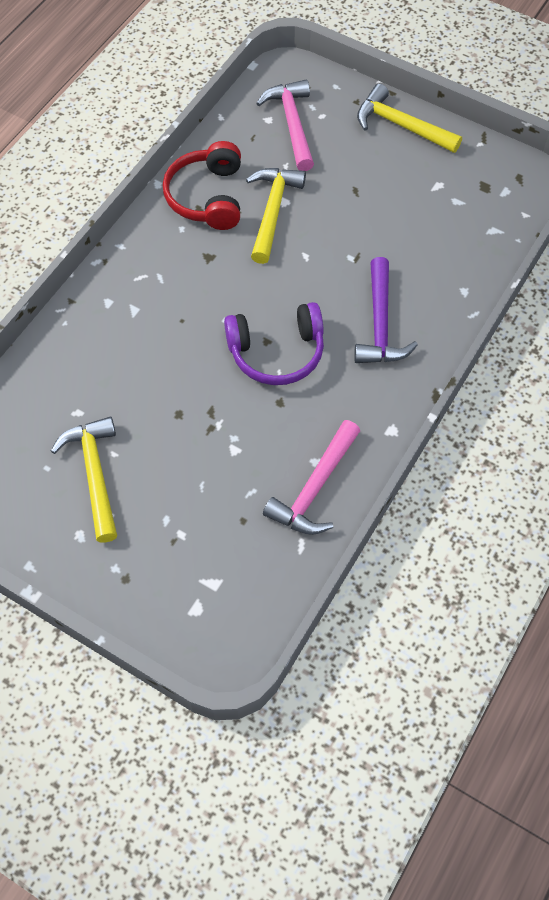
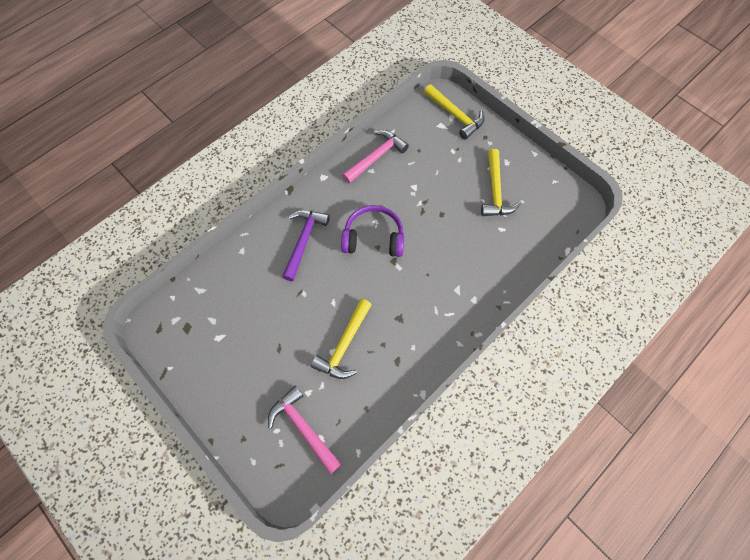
camera: 165 degrees left, 5 degrees up
red headphones [163,141,241,230] -> none
pink hammer [256,80,314,171] -> pink hammer turned 135 degrees clockwise [268,386,341,474]
yellow hammer [357,84,462,153] -> yellow hammer moved to [424,84,485,139]

